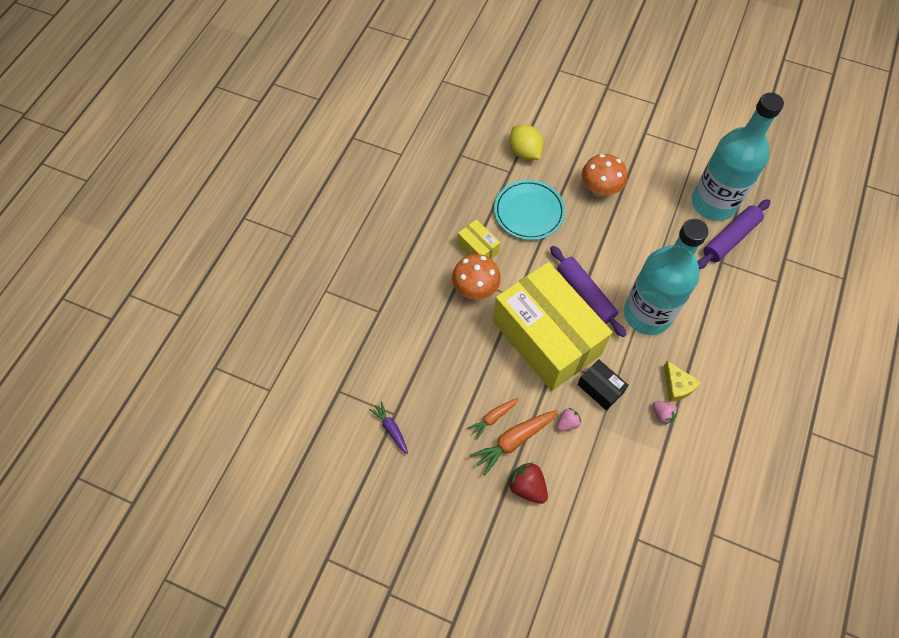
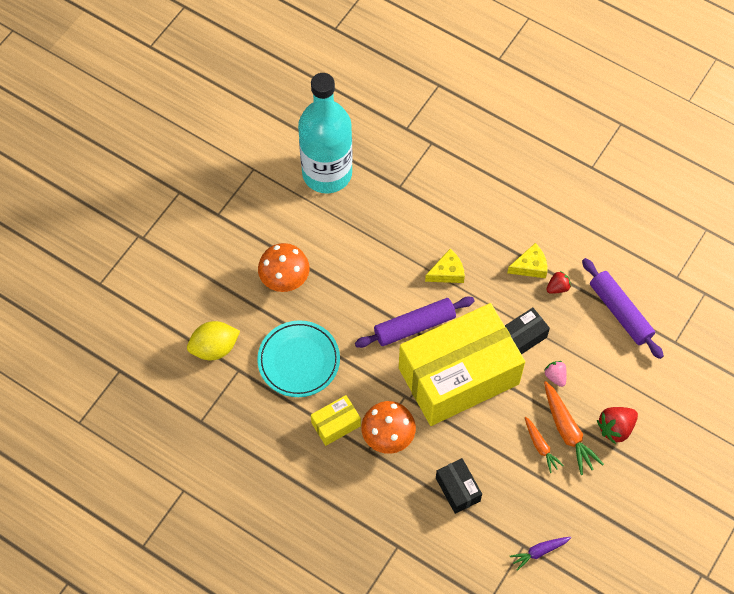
camera: 80 degrees left, 0 degrees up
turquoise bottle [624,219,709,335] -> yellow cheese [425,249,465,283]
pink strawberry [653,401,678,425] -> red strawberry [546,271,571,294]
purple rolling pin [698,199,770,269] -> purple rolling pin moved to [582,258,664,359]
none -> black box [436,458,482,514]

